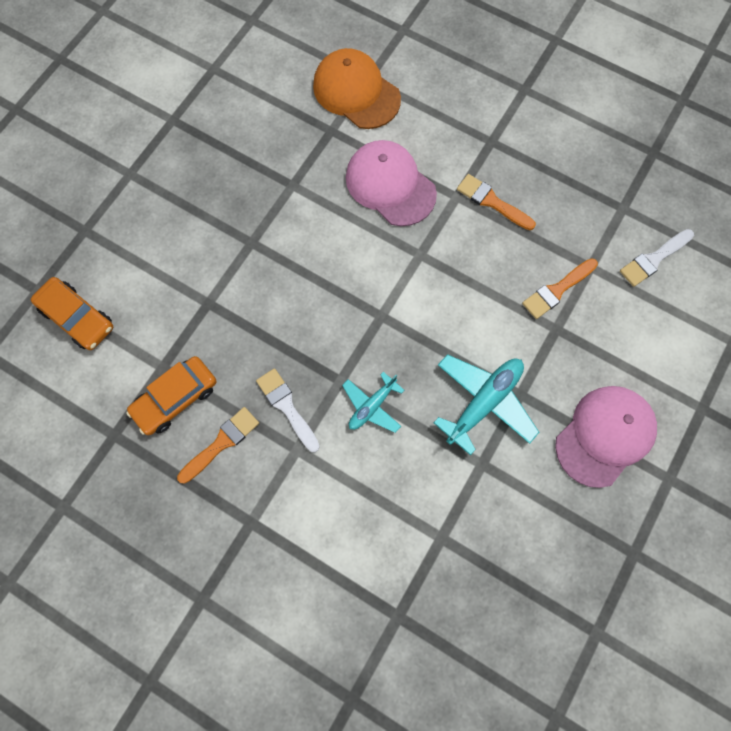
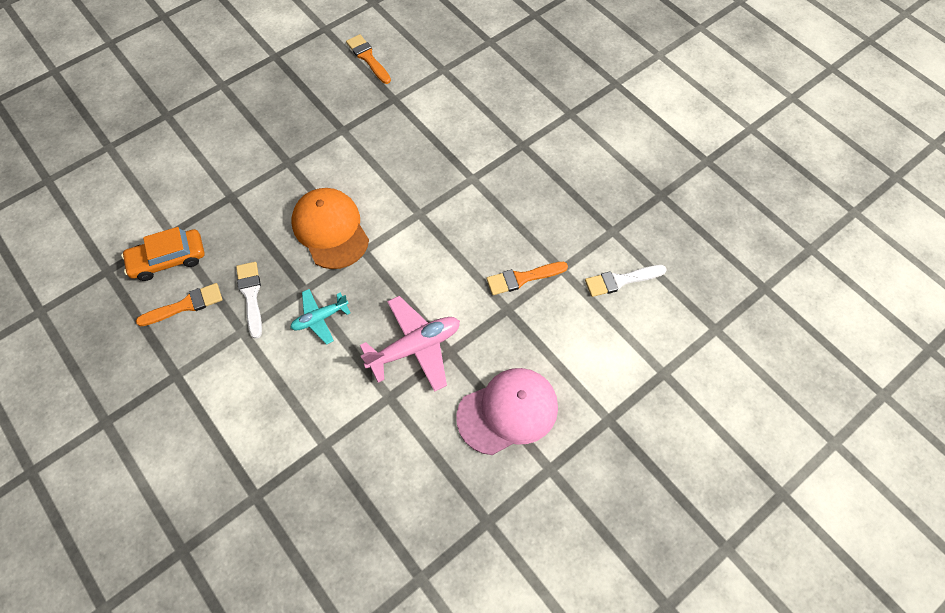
camera: 20 degrees right, 10 degrees down
orange car [31,277,113,350] -> none
orange cap [313,48,401,129] -> orange cap moved to [292,188,369,269]
pink cap [346,140,437,226] -> none
turquoise plane [434,354,539,455] -> pink plane [360,296,460,392]
orange brush [457,174,536,230] -> orange brush moved to [346,34,391,84]

